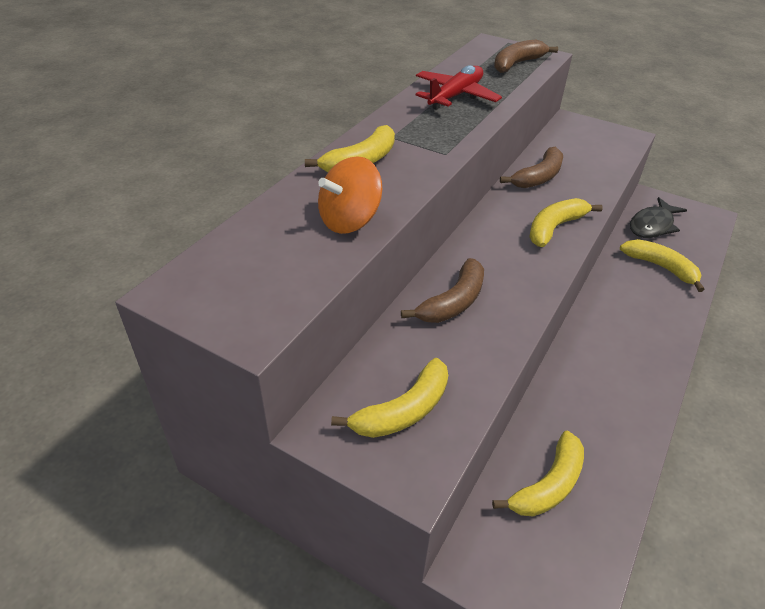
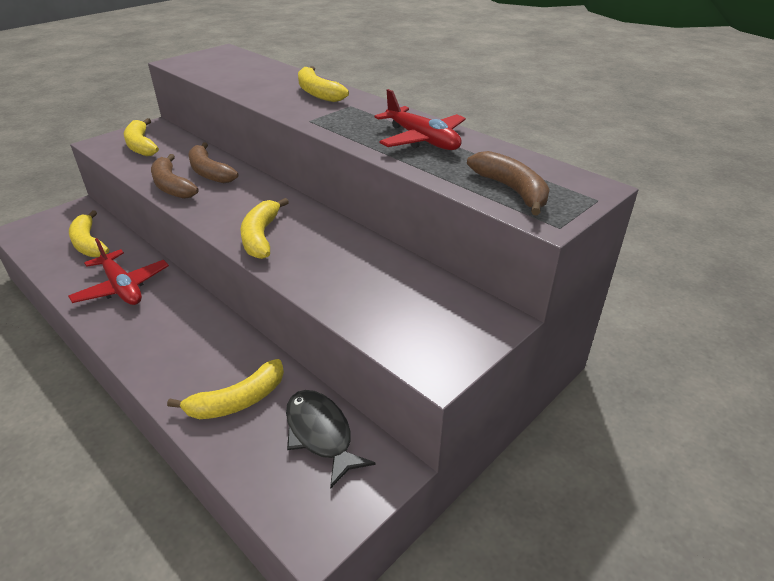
camera: 105 degrees right, 5 degrees down
orange spinning top [318,156,382,234] -> none
brown banana [500,147,563,188] -> brown banana moved to [151,154,199,199]
yellow banana [529,198,603,247] -> yellow banana turned 150 degrees counterclockwise [240,198,289,259]
none -> red plane [68,238,169,305]

